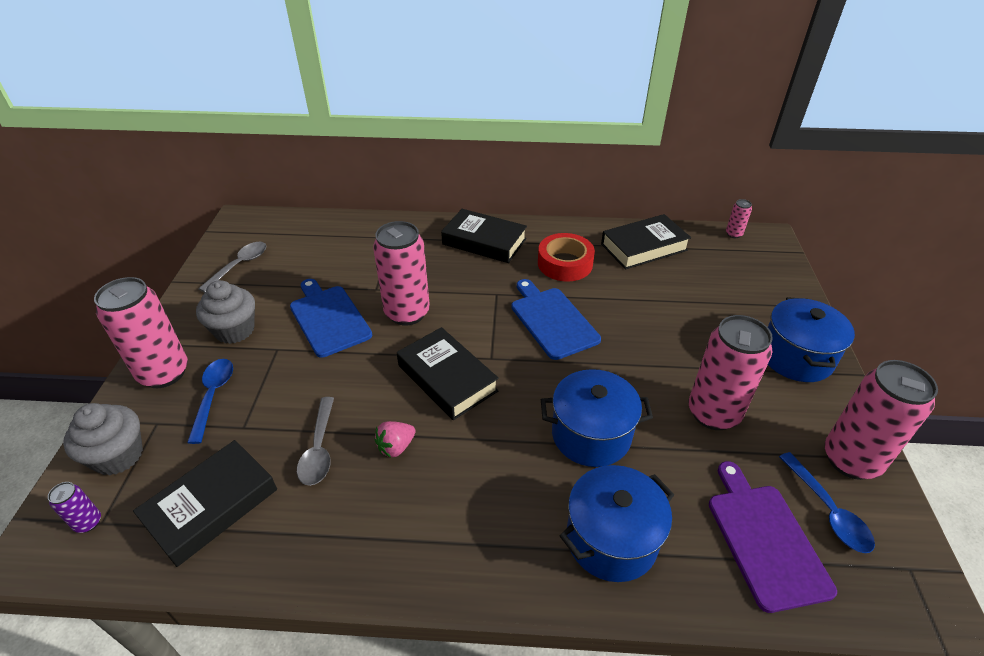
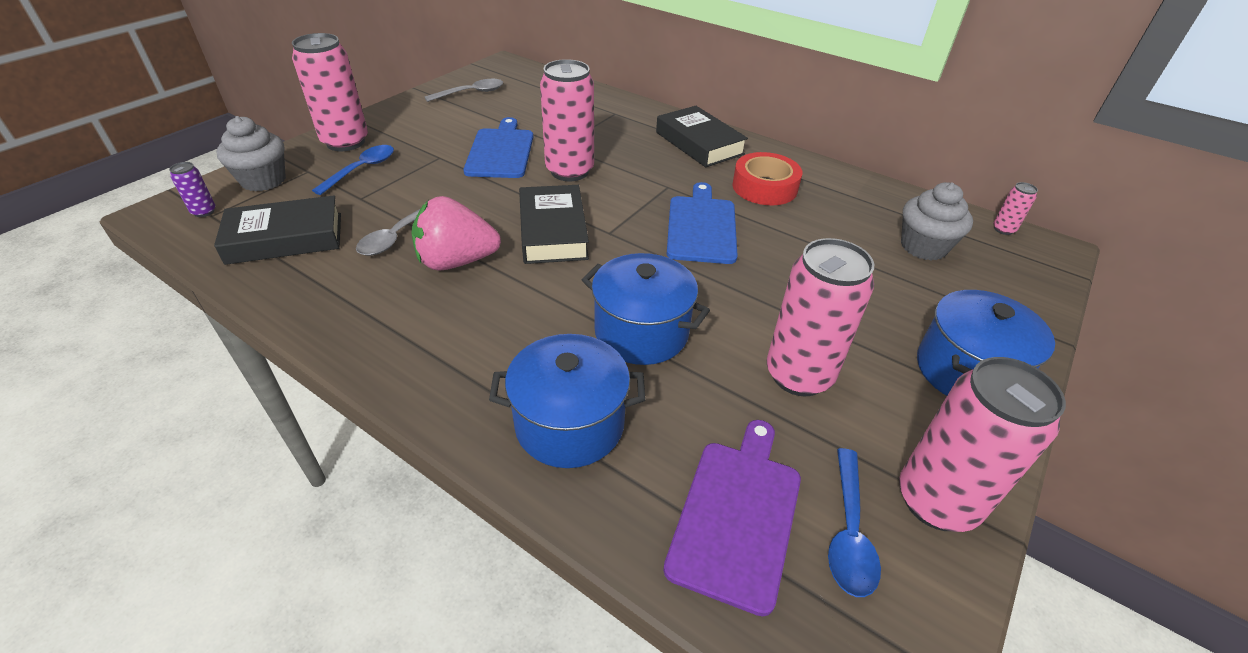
camera: 30 degrees right, 0 degrees up
grey cupcake [196,280,255,344] -> grey cupcake moved to [901,182,973,260]
pink strawberry [374,421,416,458] -> pink strawberry [411,196,501,271], size x1.90
black book [601,214,691,269] -> none

